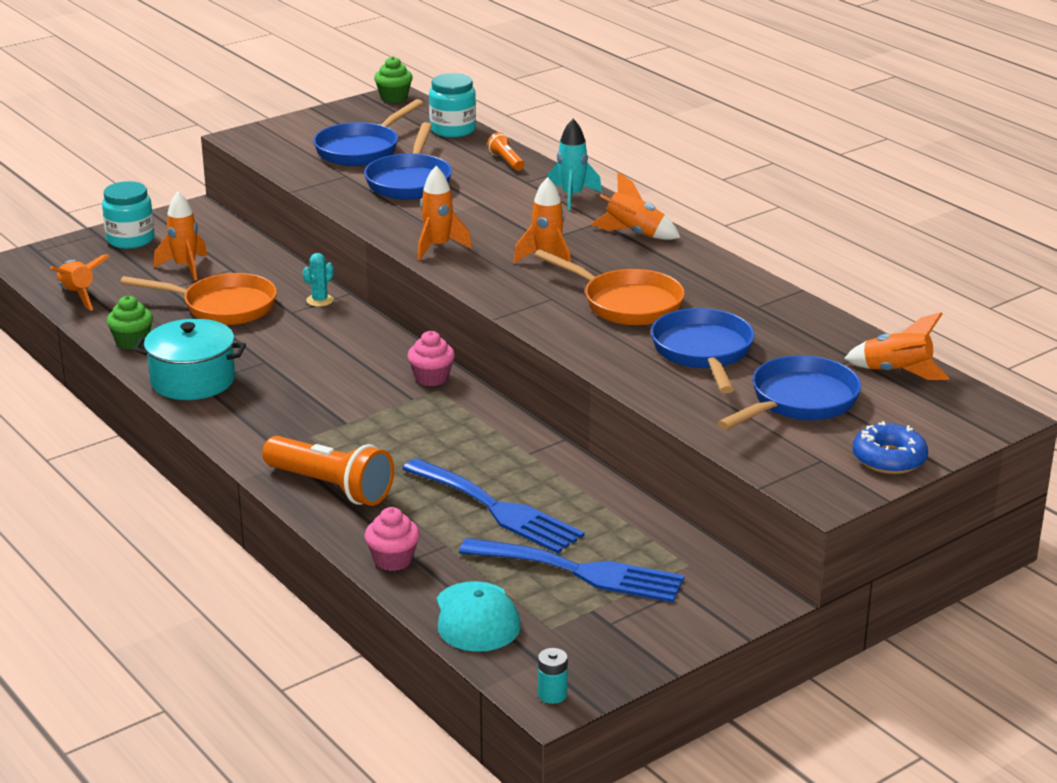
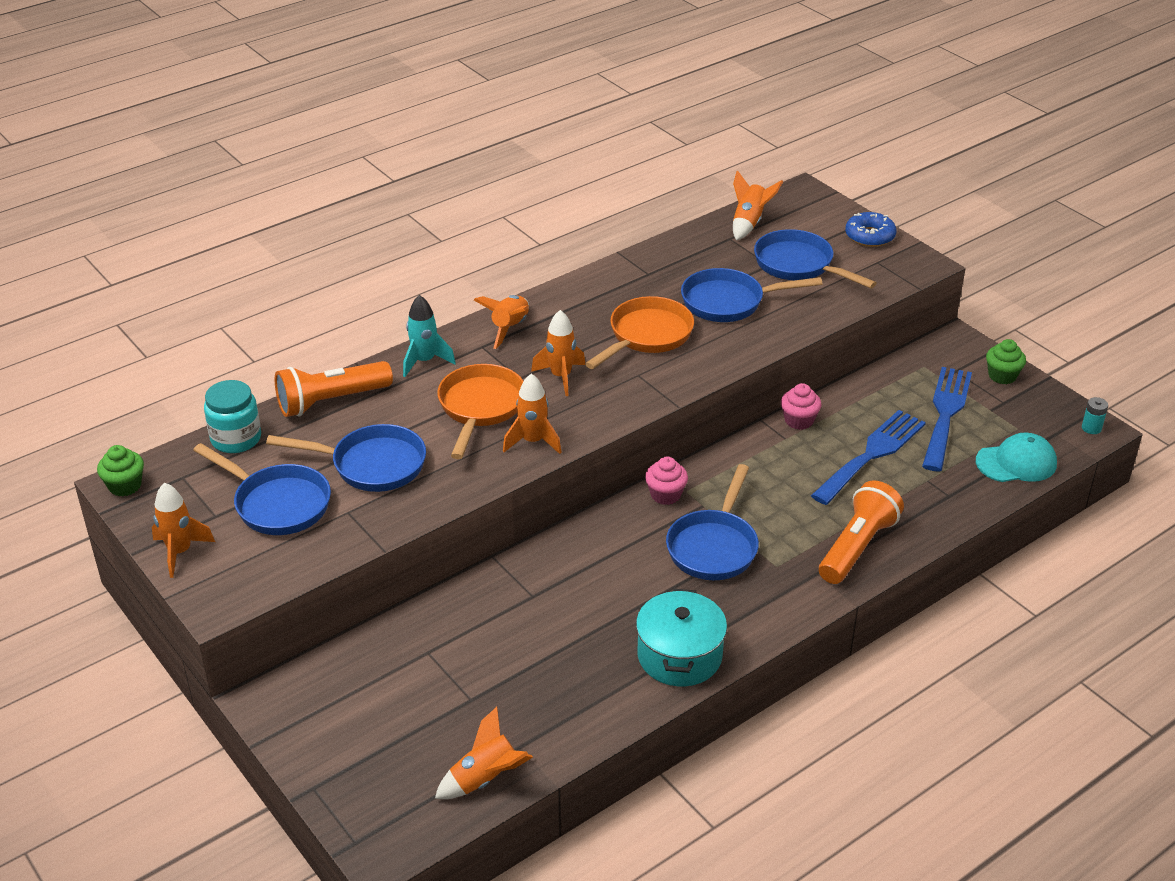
camera: 90 degrees left, 10 degrees up
turquoise jar [102,181,155,249] -> none
green cupcake [107,295,153,349] -> green cupcake moved to [986,339,1026,384]
orange pan [120,273,277,325] -> orange pan moved to [437,364,524,459]
orange rocket [154,191,207,281] -> orange rocket moved to [152,483,215,578]
turquoise cactus [303,253,334,307] -> none
pink cupcake [365,507,420,571] -> pink cupcake moved to [781,383,821,430]
orange flashlight [487,132,524,171] -> orange flashlight [275,361,393,417], size x2.03
none -> blue pan [666,464,759,580]

